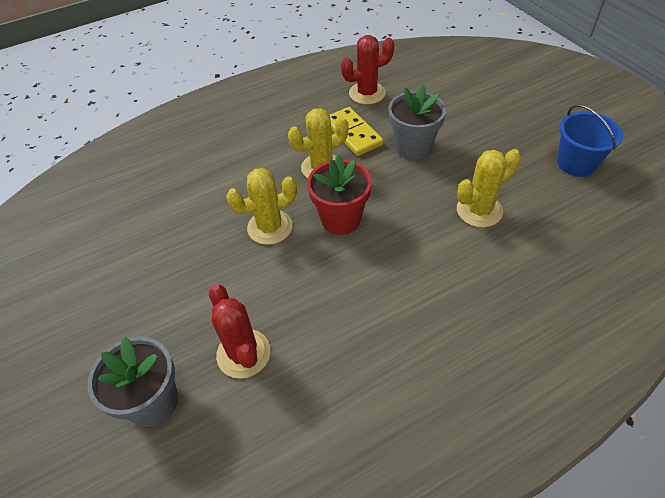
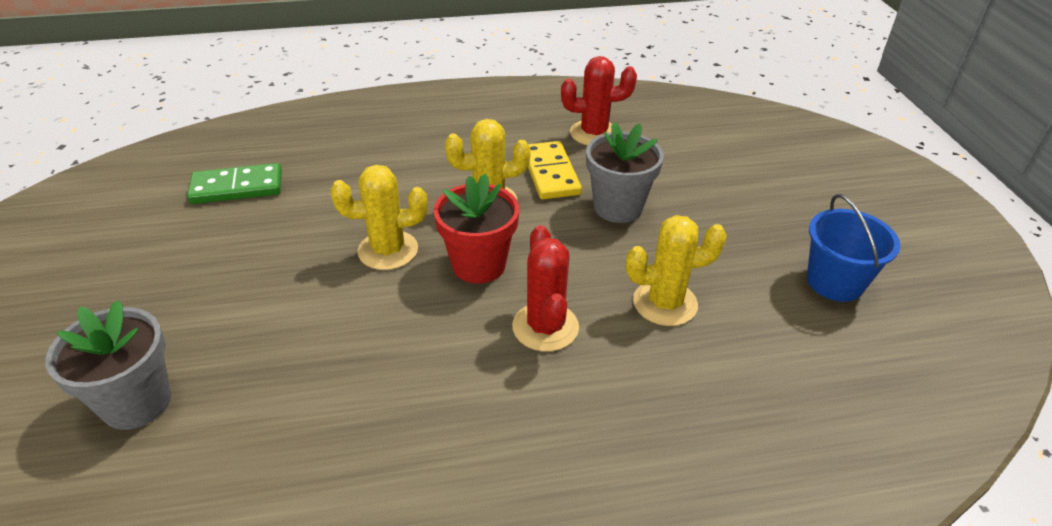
camera: 15 degrees right, 10 degrees down
red cactus [209,284,271,379] -> red cactus moved to [512,225,579,352]
none -> green domino [187,163,282,204]

